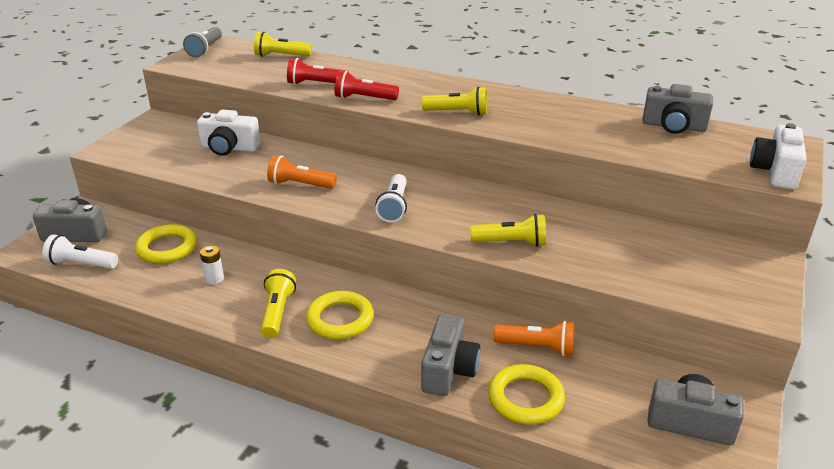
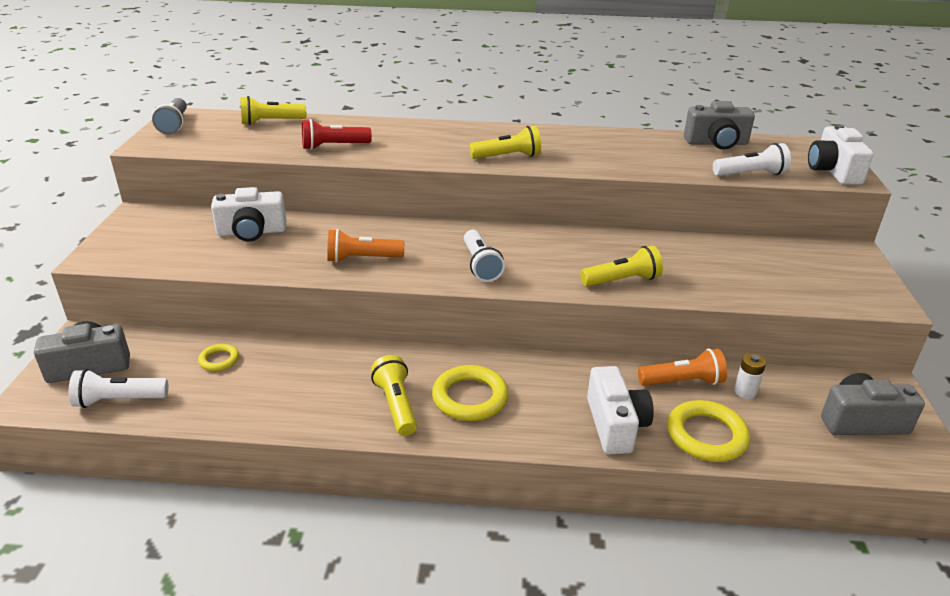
camera: 20 degrees left, 0 degrees up
yellow ring [135,224,197,264] -> yellow ring [198,344,239,371], size x0.54
white battery [200,246,224,284] -> white battery moved to [734,353,766,399]
red flashlight [335,71,399,100] -> none
grey camera [421,314,480,396] -> white camera [587,366,654,454]
none -> white flashlight [713,143,791,176]

